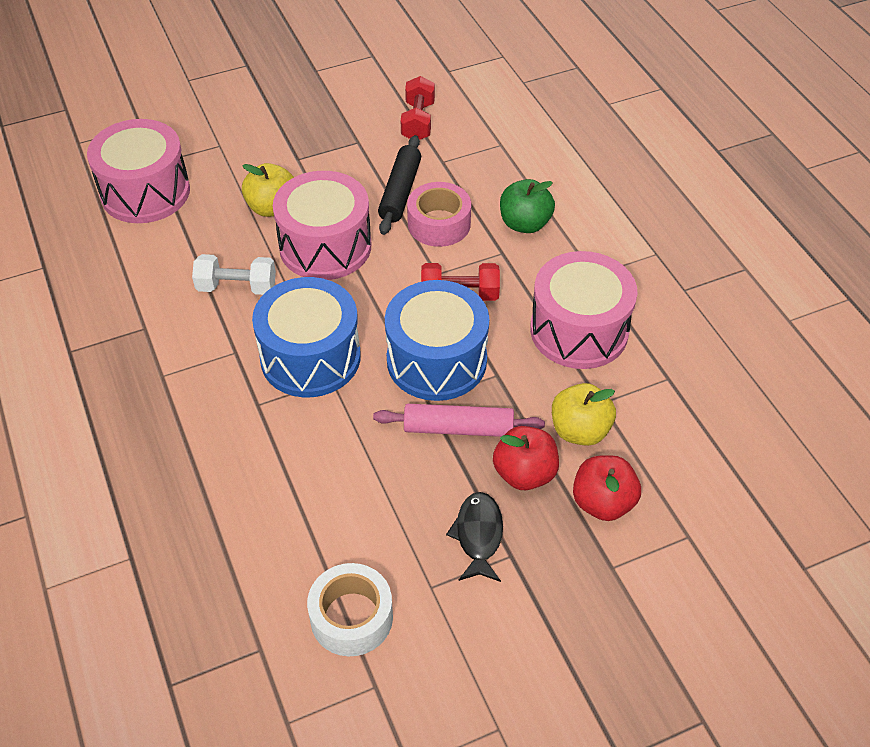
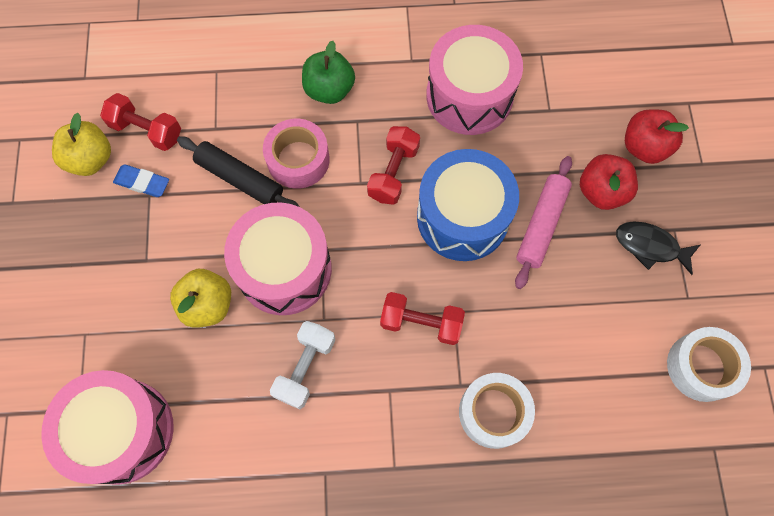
camera: 70 degrees left, 20 degrees up
blue drum [252,277,361,397] -> red dumbbell [380,292,465,345]
yellow apple [552,383,616,446] -> yellow apple moved to [52,113,111,176]
none -> blue eraser [113,164,169,197]
none -> white tape [459,373,535,449]

